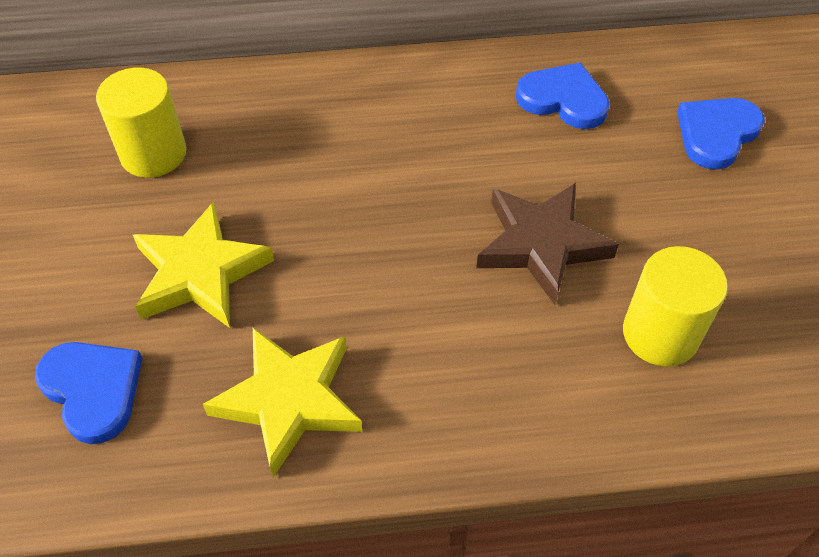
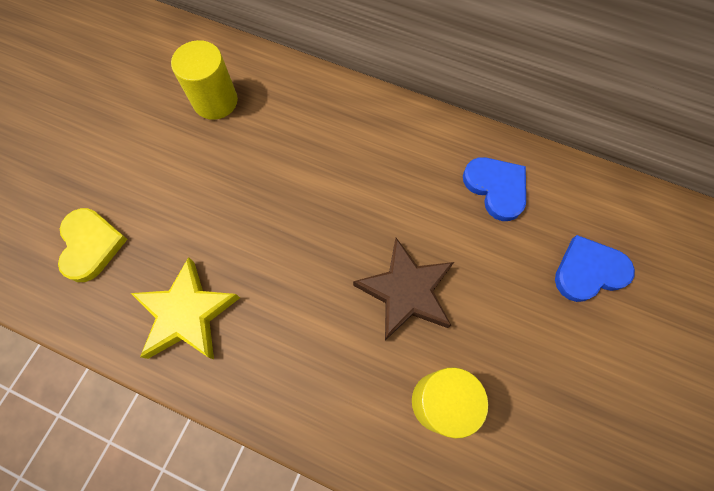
camera: 30 degrees right, 15 degrees up
blue heart [35,342,143,444] -> yellow heart [58,208,128,282]
yellow star [133,201,274,328] -> none

